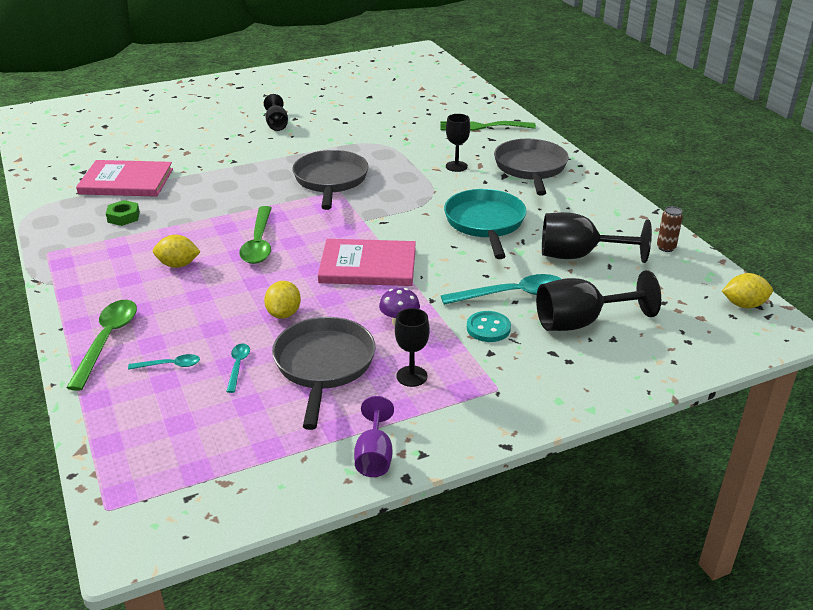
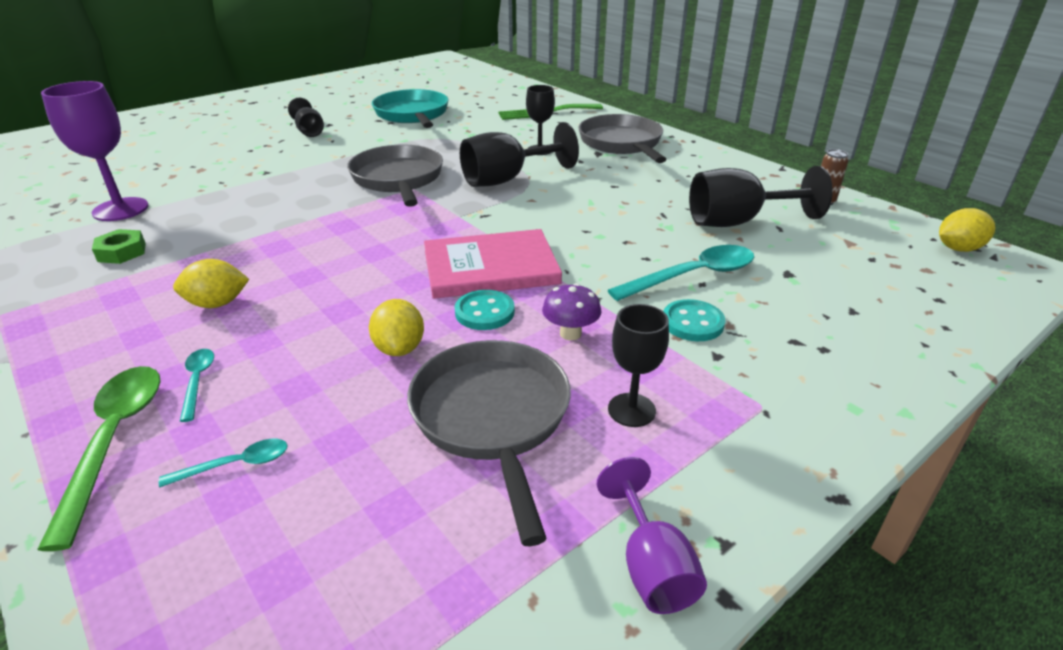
camera: 15 degrees left, 0 degrees up
pink book [76,160,173,197] -> purple goblet [41,81,149,221]
turquoise spoon [226,344,250,393] -> turquoise spoon moved to [180,349,214,422]
green spoon [239,206,272,264] -> none
turquoise pan [444,189,527,259] -> turquoise pan moved to [372,89,449,128]
black goblet [536,270,661,331] -> black goblet moved to [460,122,579,187]
none -> turquoise button [455,290,515,330]

